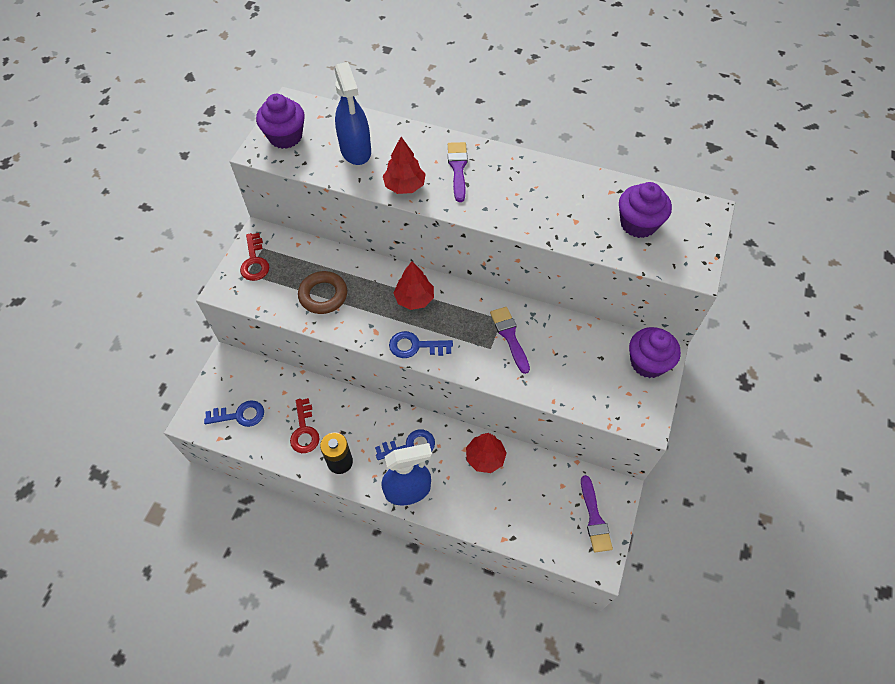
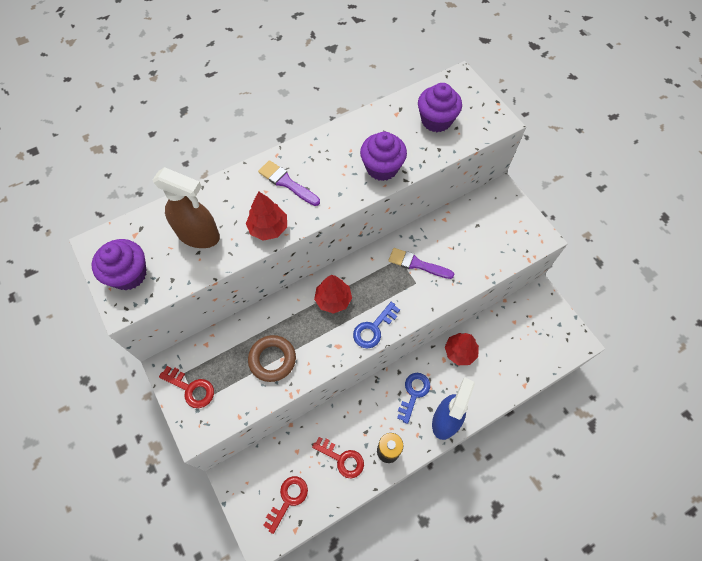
camera: 50 degrees left, 5 degrees up
blue key [204,400,264,427] -> red key [263,476,308,534]
blue spray bottle [334,62,371,165] -> brown spray bottle [153,167,220,248]
purple brush [581,475,613,553] -> none
purple cupcake [629,327,681,378] -> purple cupcake moved to [360,132,407,181]

